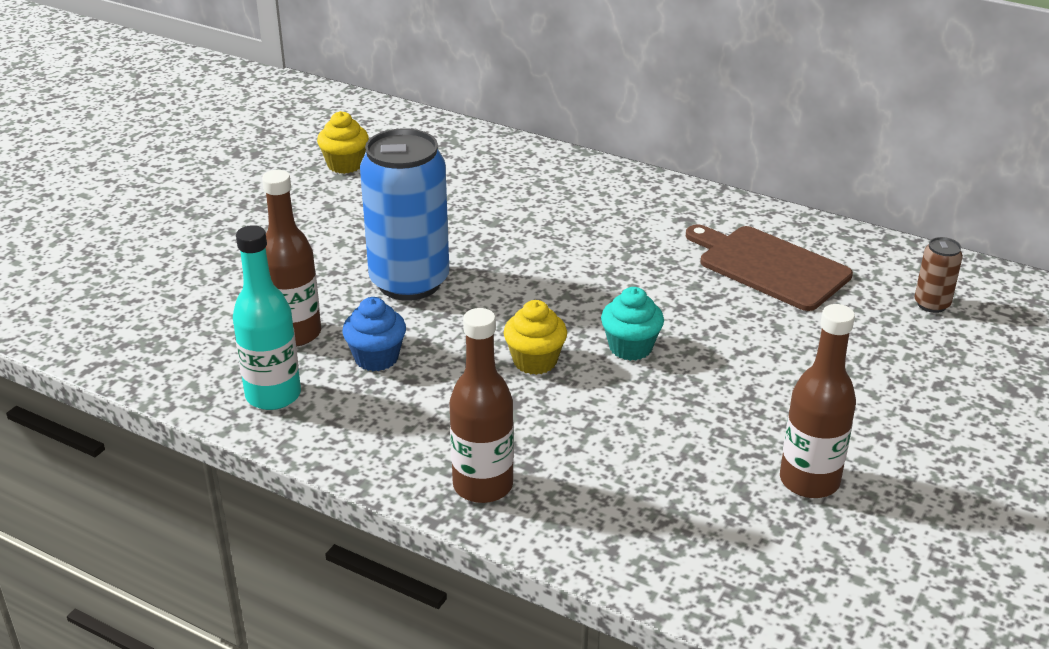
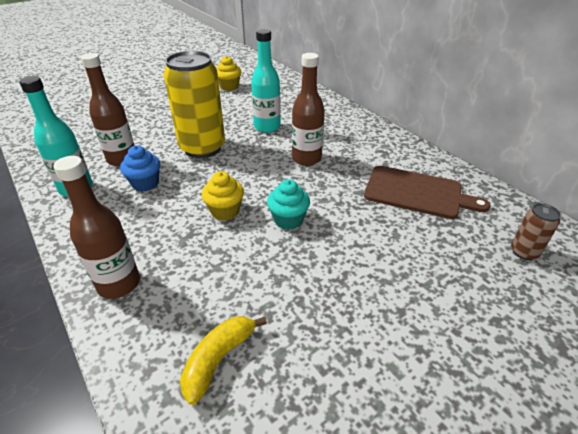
camera: 25 degrees right, 5 degrees up
blue can [360,128,449,301] -> yellow can [164,51,225,158]
brown cutting board [686,224,853,311] -> brown cutting board turned 135 degrees clockwise [364,166,491,219]
brown bottle [780,304,856,498] -> brown bottle moved to [292,53,325,166]
none -> yellow banana [180,316,267,405]
none -> turquoise bottle [251,29,281,133]

